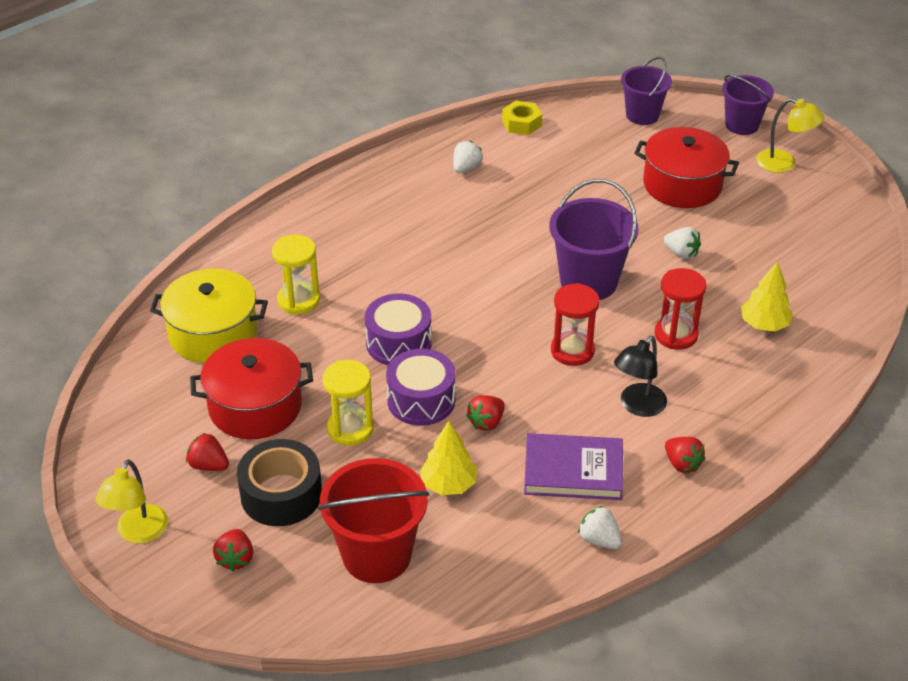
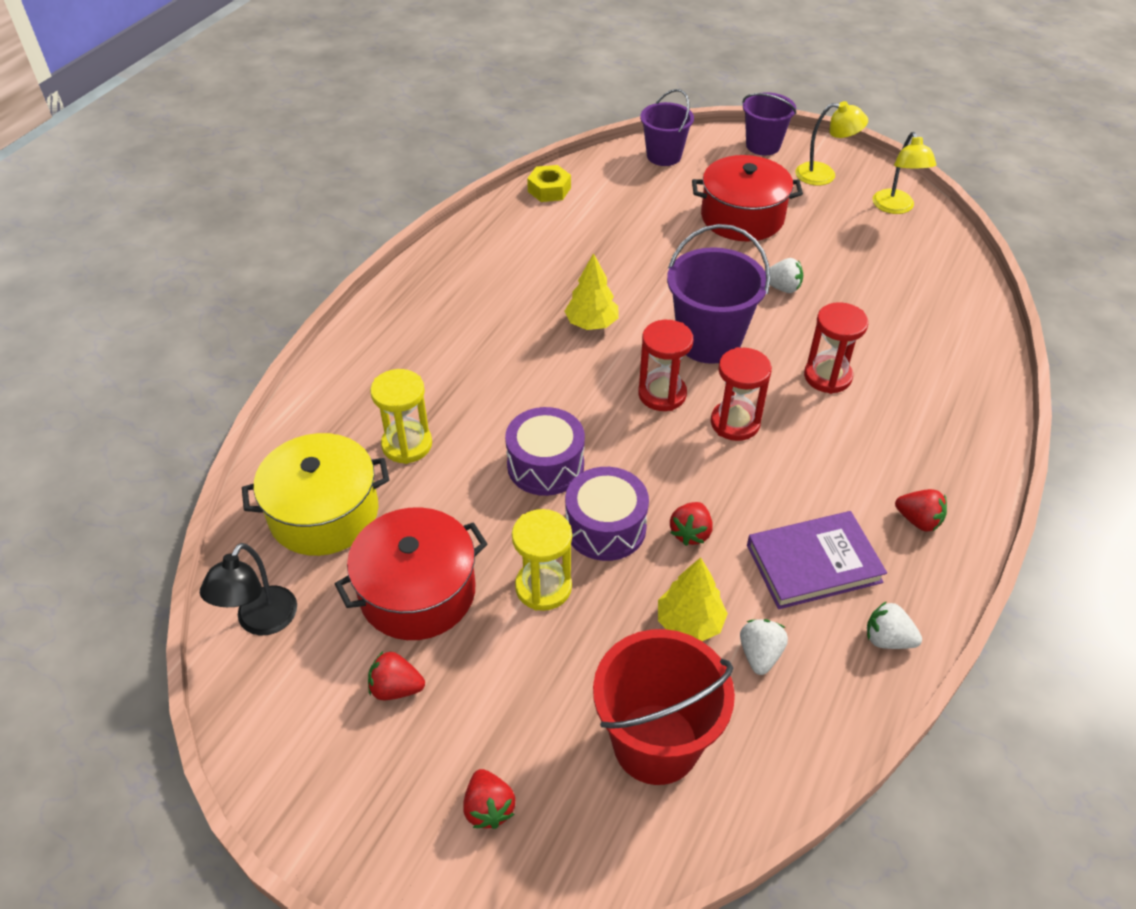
camera: 20 degrees left, 5 degrees up
yellow lamp [95,459,168,544] -> yellow lamp moved to [872,132,937,214]
black tape [237,439,322,526] -> none
white strawberry [453,141,483,173] -> white strawberry moved to [740,619,788,675]
black lamp [614,336,667,417] -> black lamp moved to [200,543,297,636]
yellow tree [741,261,793,332] -> yellow tree moved to [564,253,618,330]
none -> red hourglass [638,320,693,411]

